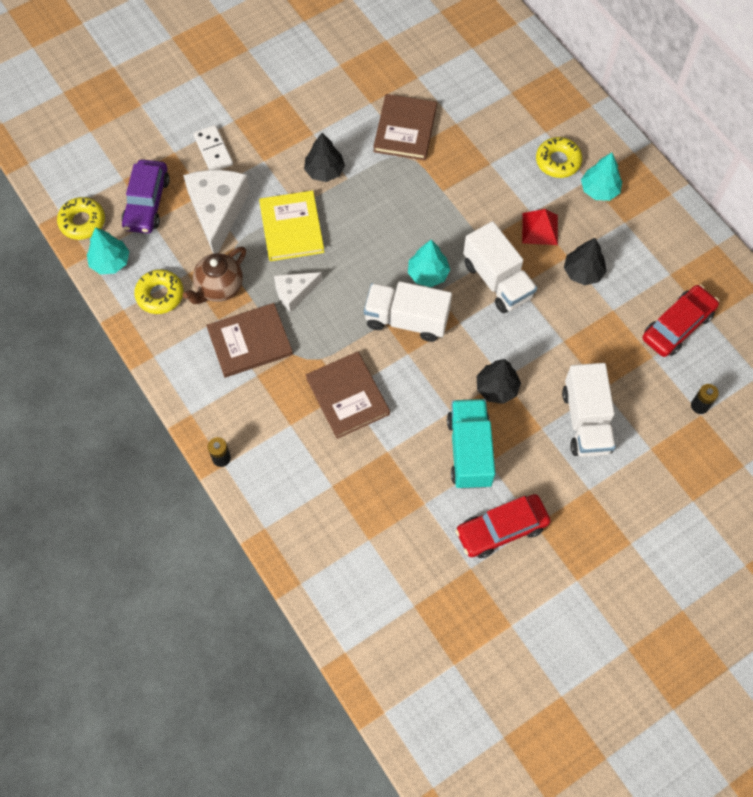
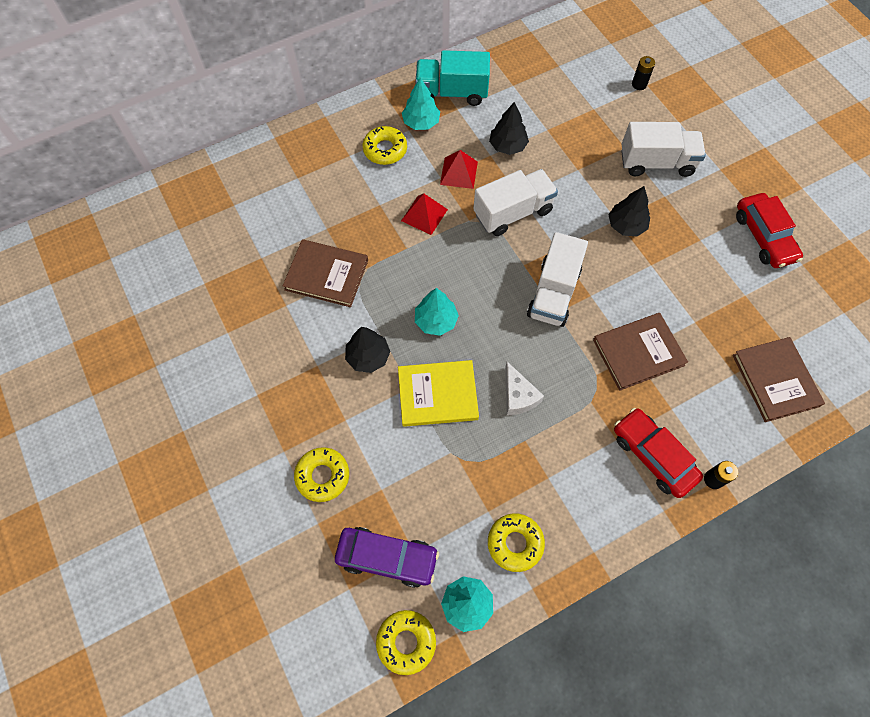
camera: 85 degrees left, 0 degrees up
white cheese [183,170,250,254] -> none
brown teapot [183,247,246,304] -> none
white domino [193,125,233,170] -> yellow donut [294,447,349,502]
brown book [206,303,293,378] -> brown book moved to [733,337,825,422]
turquoise tree [408,240,450,287] -> turquoise tree moved to [415,288,459,336]
turquoise truck [447,399,495,489] -> turquoise truck moved to [416,50,490,106]
red car [643,285,719,357] -> red car moved to [614,408,703,498]
none -> red pyramid [401,193,448,235]

